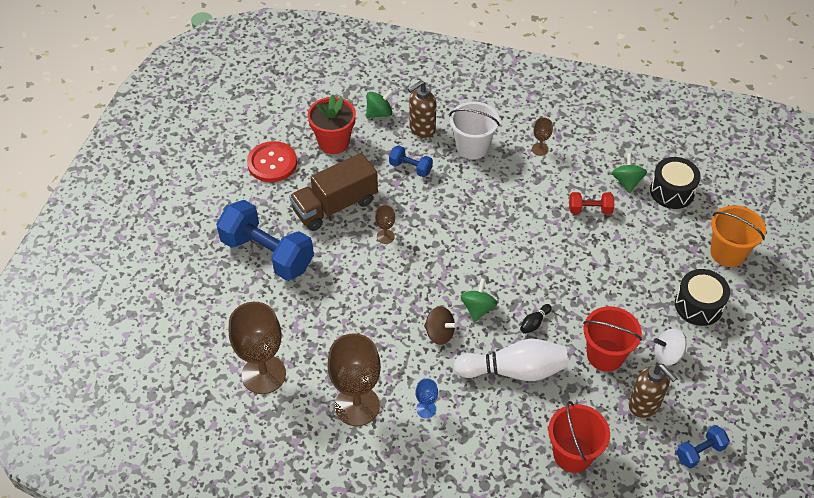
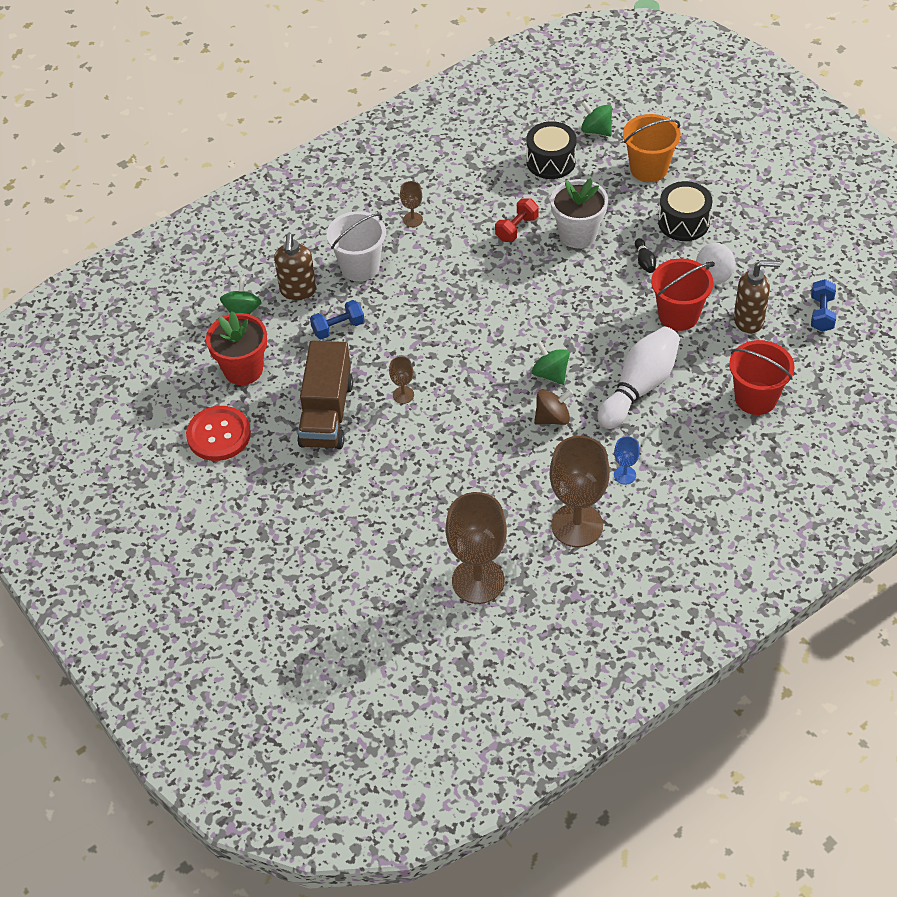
camera: 50 degrees left, 0 degrees up
blue dumbbell [216,200,314,281] -> none
black bowling pin [520,304,552,334] -> black bowling pin moved to [635,238,656,273]
green spinning top [612,153,647,193] -> green spinning top moved to [581,101,612,136]
none -> white flower pot [550,178,608,248]

